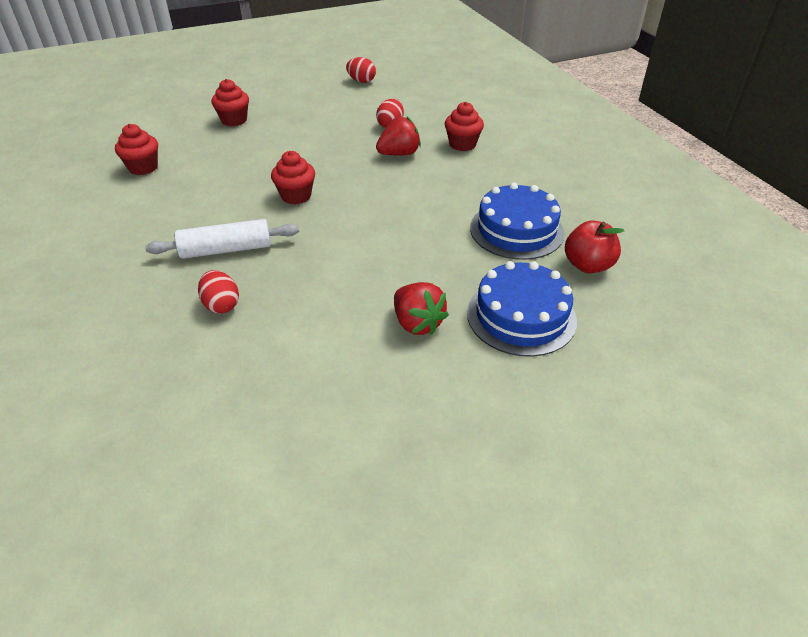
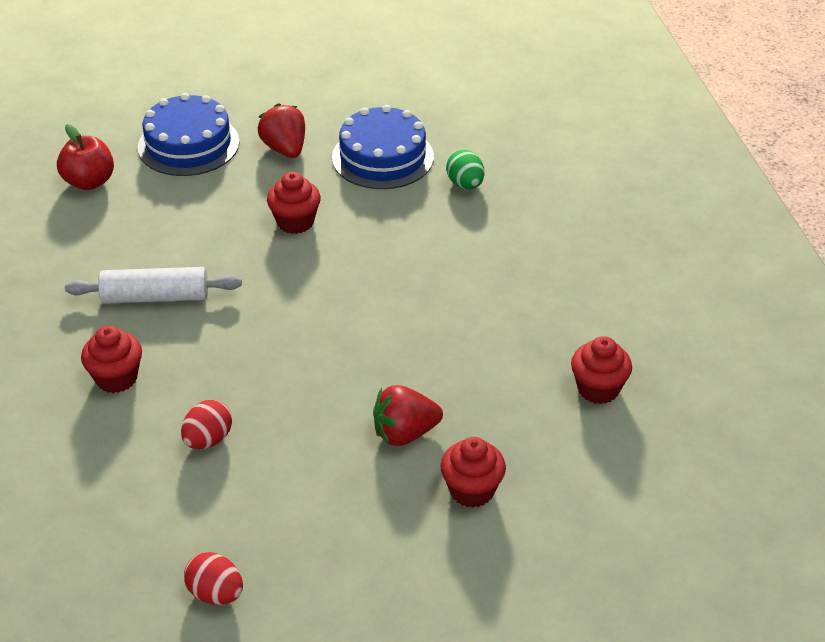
camera: 170 degrees left, 0 degrees up
white rolling pin [145,219,299,259] -> white rolling pin moved to [65,267,242,304]
red egg [198,270,239,314] -> green egg [446,150,484,189]
red cupcake [271,151,315,204] -> red cupcake moved to [267,172,321,234]
red strawberry [376,117,421,156] -> red strawberry moved to [373,385,443,446]
blue cake [470,182,564,260] -> blue cake moved to [332,105,434,189]

